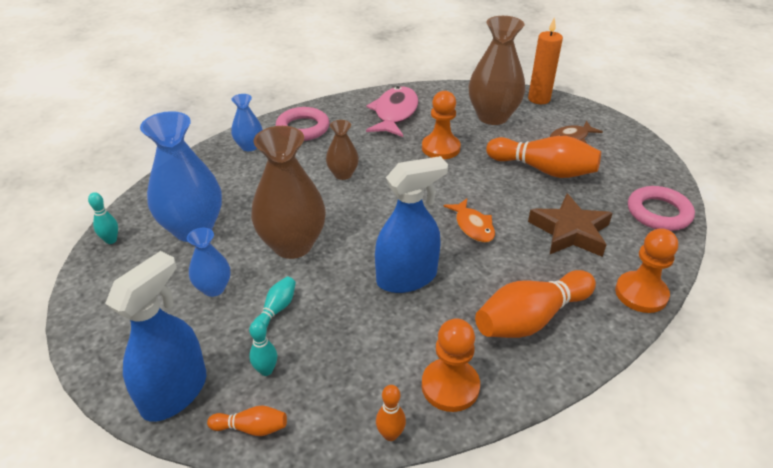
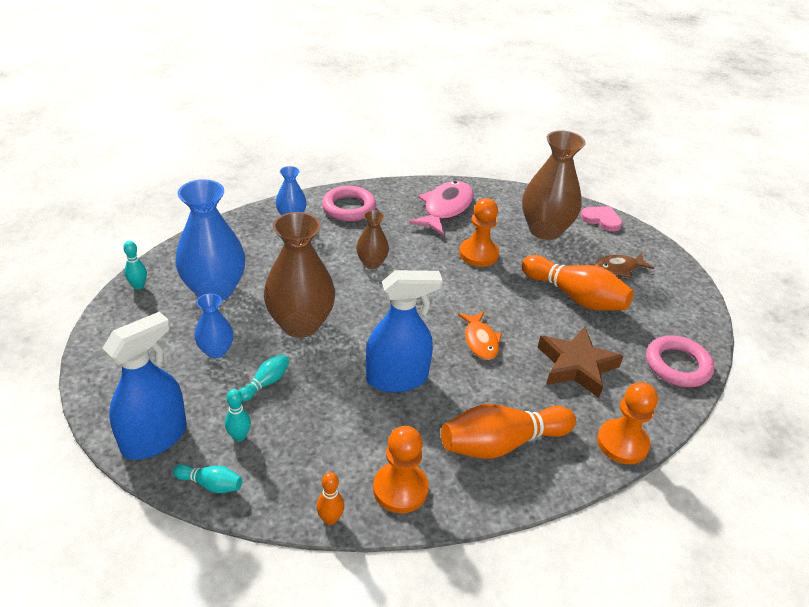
camera: 10 degrees right, 0 degrees up
orange bowling pin [207,405,287,436] -> turquoise bowling pin [173,464,242,493]
orange candle [528,17,563,104] -> pink heart [581,206,623,231]

